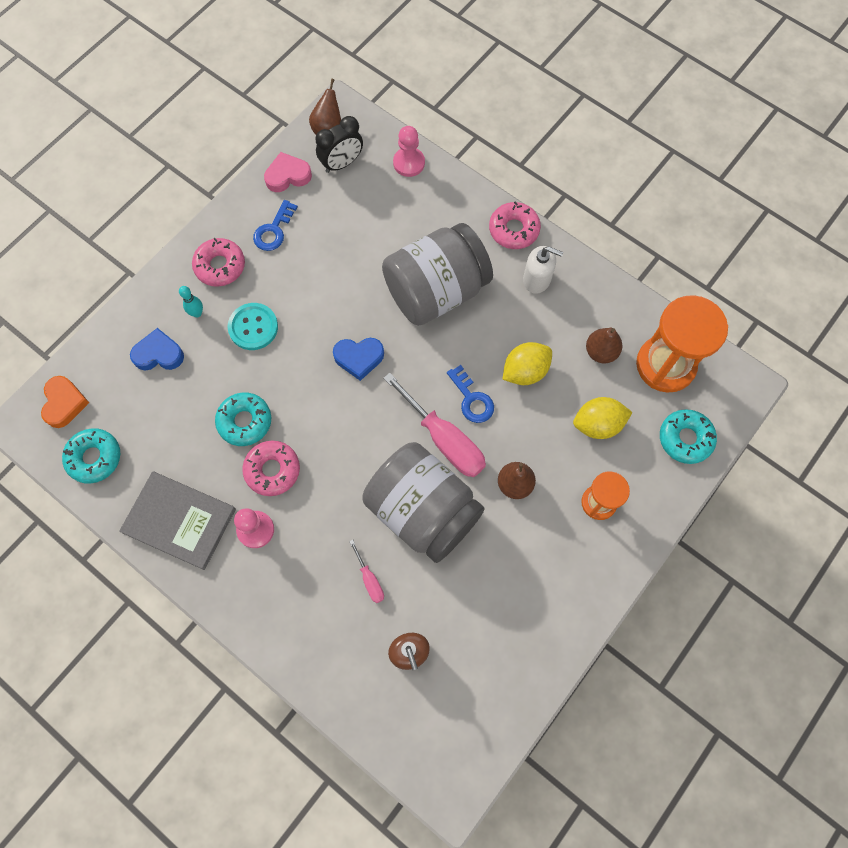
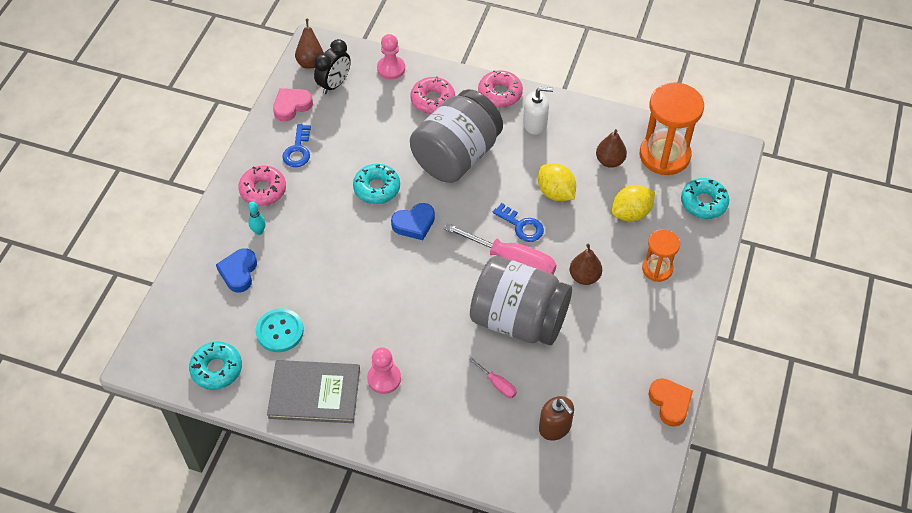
camera: 20 degrees left, 15 degrees down
orange heart [41,376,89,428] -> orange heart moved to [648,378,693,427]
blue heart [130,328,184,371] -> blue heart turned 60 degrees counterclockwise [216,248,257,293]
turquoise donut [215,393,271,446] -> turquoise donut moved to [353,164,400,204]
turquoise button [227,303,278,350] -> turquoise button moved to [256,308,304,352]
pink donut [242,440,300,496] -> pink donut moved to [411,76,455,114]
yellow lemon [502,342,552,385] -> yellow lemon turned 75 degrees counterclockwise [538,163,576,201]

